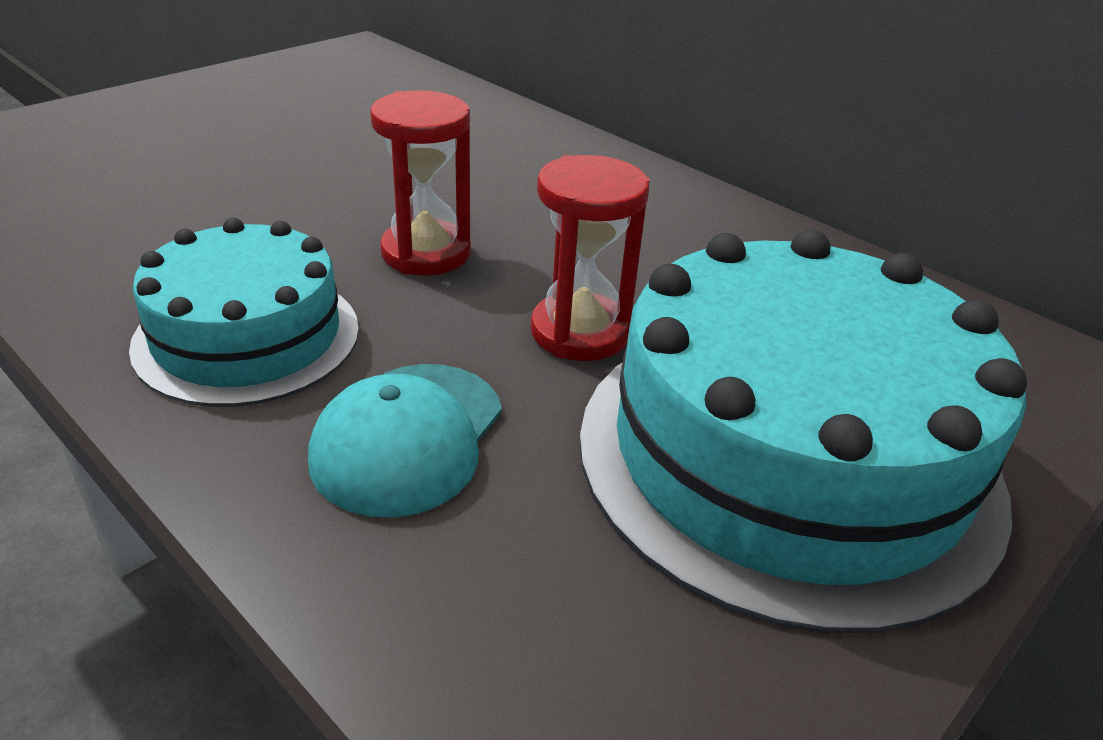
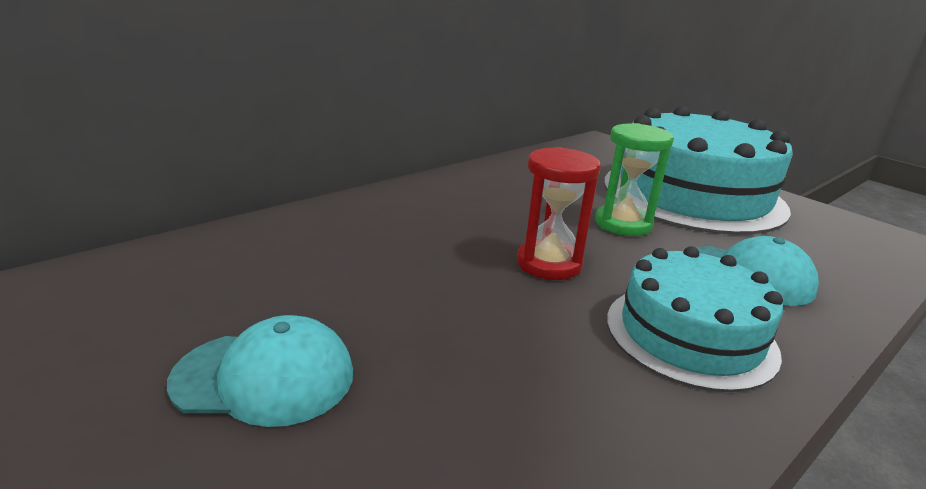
camera: 85 degrees left, 10 degrees down
red hourglass [531,155,649,361] -> green hourglass [595,123,674,236]
none -> turquoise cap [167,315,353,427]

